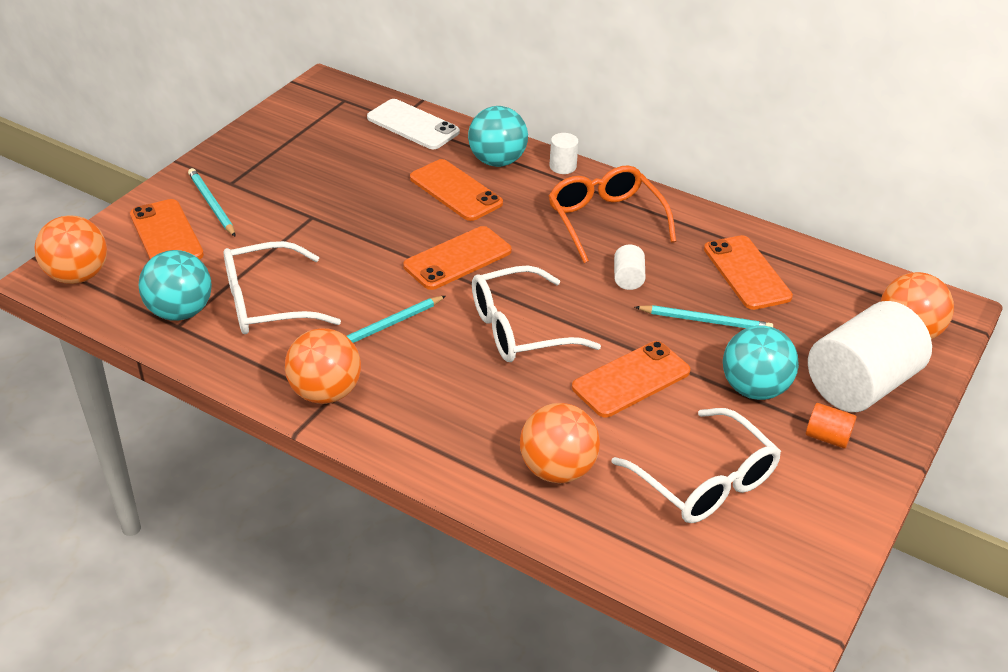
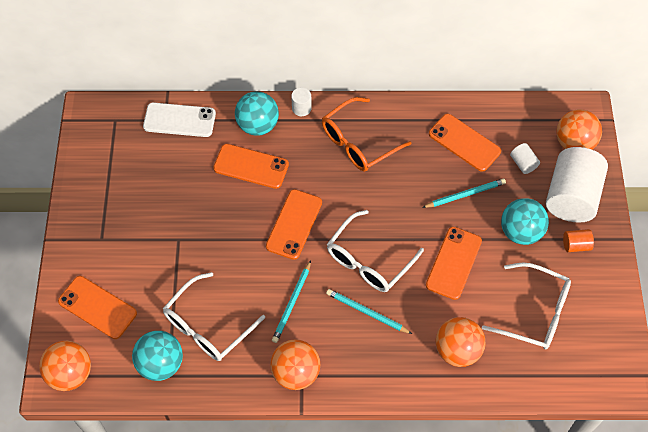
camera: 30 degrees left, 20 degrees up
turquoise pencil [188,168,236,237] -> turquoise pencil moved to [326,289,412,334]
orange glasses [549,165,676,263] -> orange glasses turned 75 degrees counterclockwise [322,97,412,172]
white cylinder [614,245,645,290] -> white cylinder moved to [510,143,540,174]

